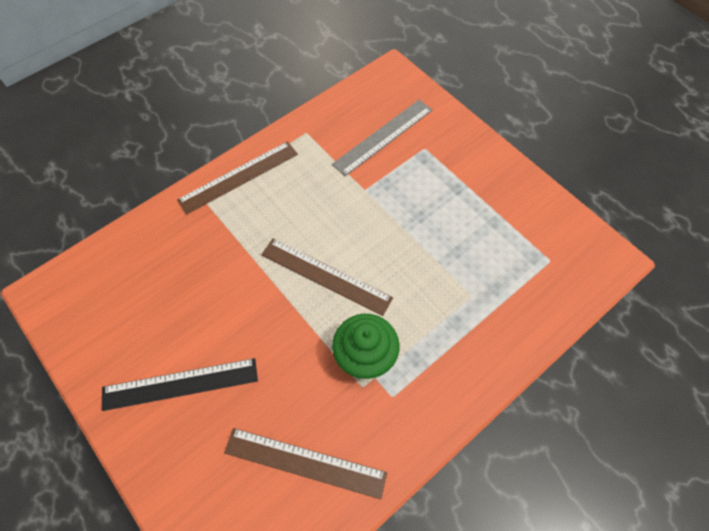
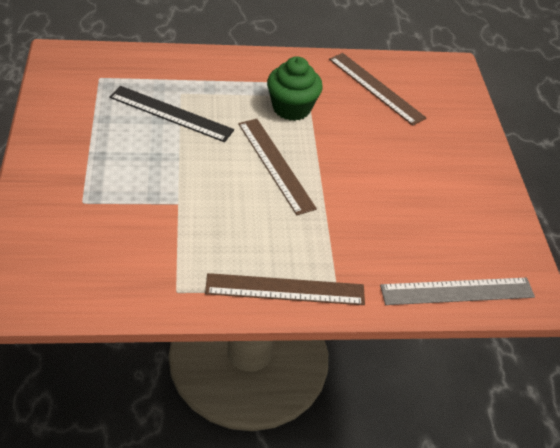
camera: 150 degrees left, 15 degrees down
black ruler [102,358,258,411] -> black ruler moved to [109,86,234,142]
grey ruler [332,100,432,176] -> grey ruler moved to [380,278,535,305]

